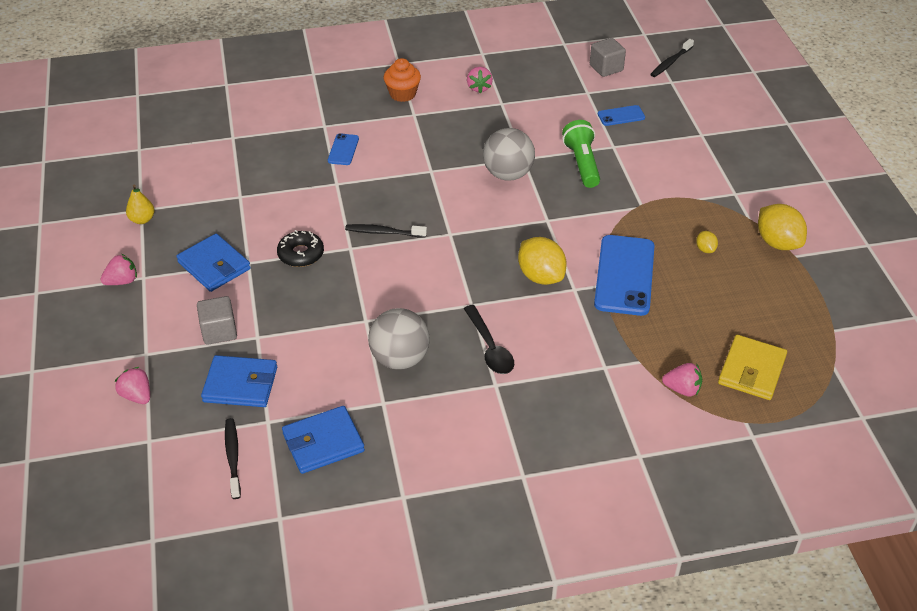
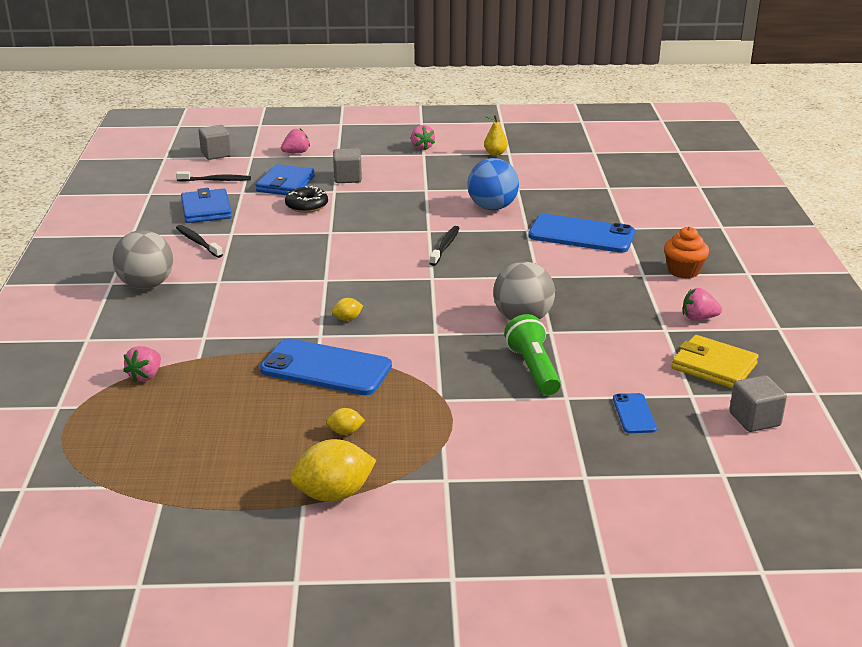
camera: 100 degrees right, 15 degrees down
blue wallet [176,233,251,292] -> none
black donut [277,230,324,267] -> black donut moved to [285,186,328,213]
blue phone [328,133,359,165] -> blue phone [528,214,635,253], size x2.06
grey ball [368,308,430,370] -> grey ball moved to [112,230,173,289]
black spoon [464,305,514,374] -> none
yellow lemon [518,237,567,285] -> yellow lemon [332,298,363,321], size x0.47
green flashlight [562,120,600,188] -> green flashlight turned 105 degrees counterclockwise [504,314,561,395]
black toothbrush [650,39,694,77] -> black toothbrush moved to [176,225,223,258]
yellow wallet [718,335,787,400] -> yellow wallet moved to [672,335,759,389]
none -> grey cube [199,125,232,160]
none -> blue ball [467,158,519,210]

